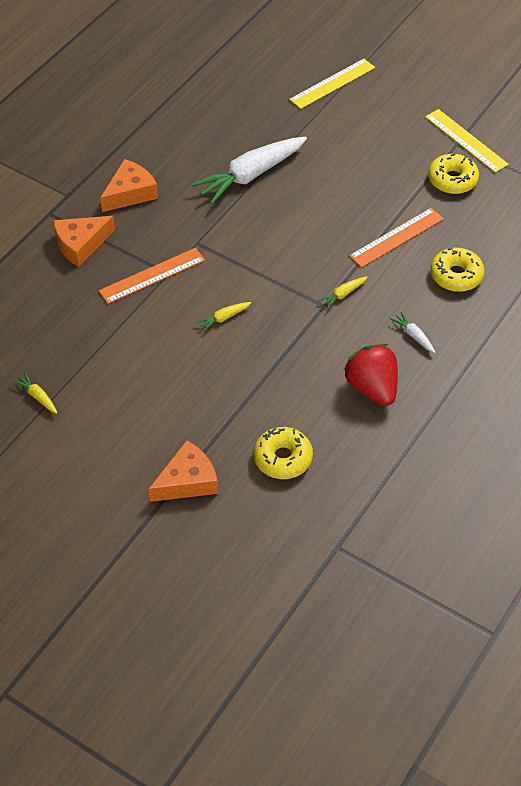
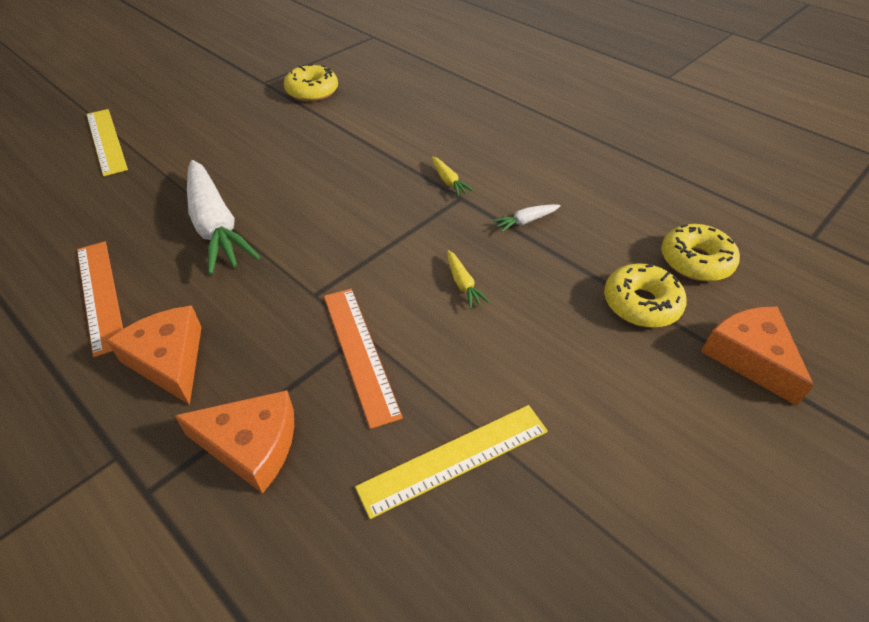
camera: 80 degrees left, 5 degrees down
yellow carrot [13,372,57,414] -> none
orange cheese [53,216,115,267] -> orange cheese turned 60 degrees counterclockwise [174,390,294,494]
red strawberry [343,344,398,406] -> none
orange ruler [349,208,444,268] -> orange ruler moved to [77,241,123,357]
white carrot [390,312,436,353] -> white carrot moved to [492,204,561,232]
yellow ruler [425,109,509,173] -> yellow ruler moved to [355,405,548,519]
yellow donut [430,248,484,292] -> yellow donut moved to [604,263,687,328]

